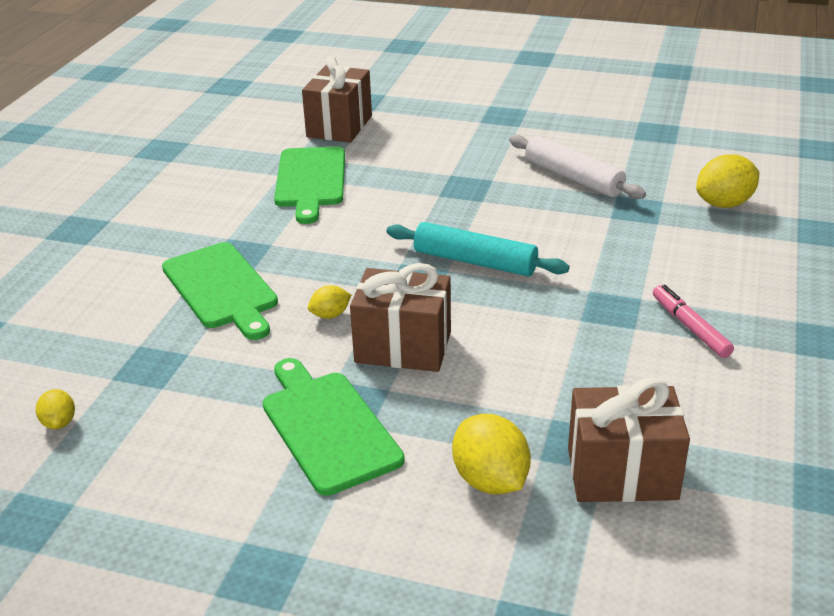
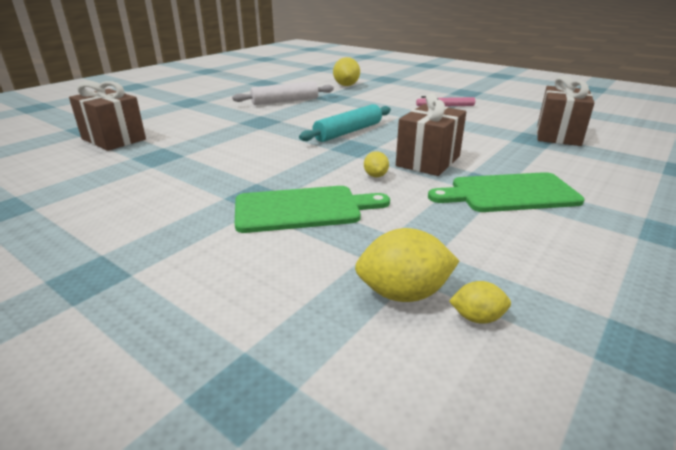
camera: 70 degrees left, 5 degrees down
green cutting board [274,147,345,224] -> none
yellow lemon [452,414,531,494] -> yellow lemon moved to [355,228,459,302]

